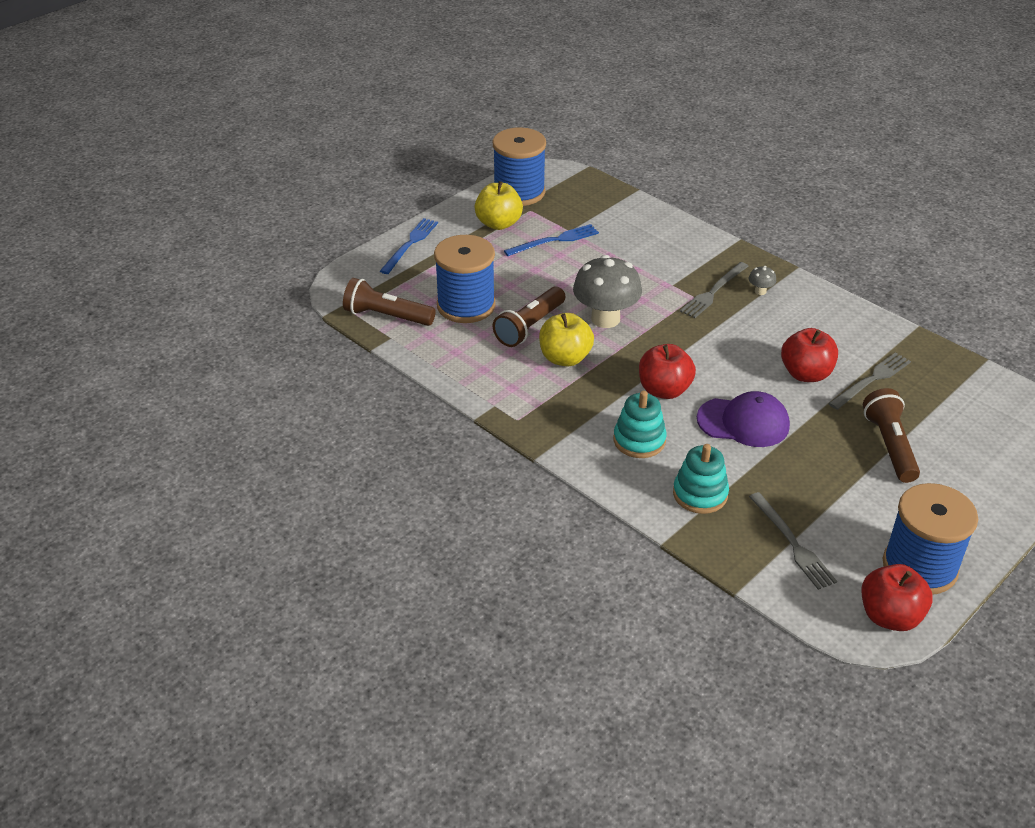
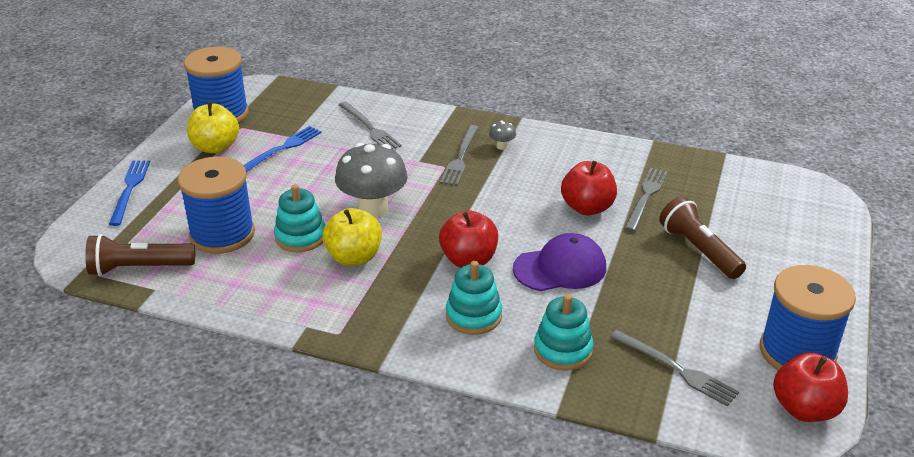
camera: 25 degrees left, 5 degrees down
brown flashlight [493,286,565,347] -> turquoise stacking toy [274,184,325,252]
none -> grey fork [339,102,402,149]

